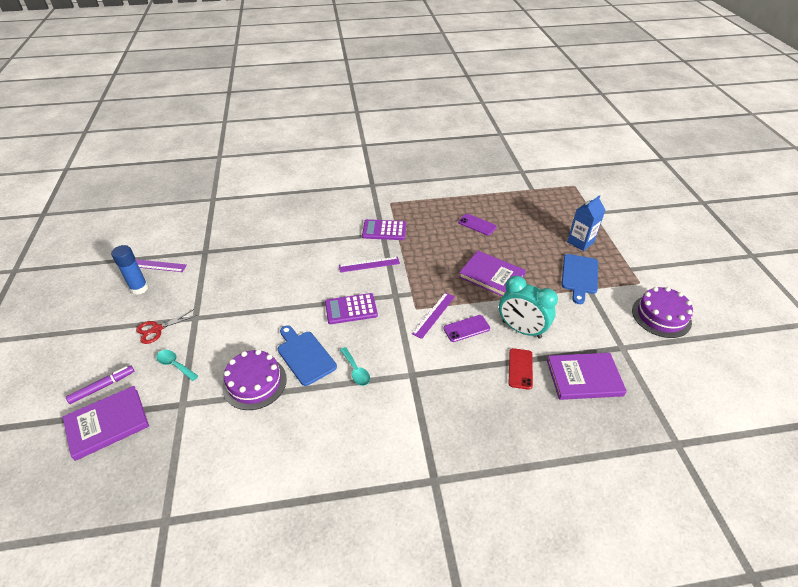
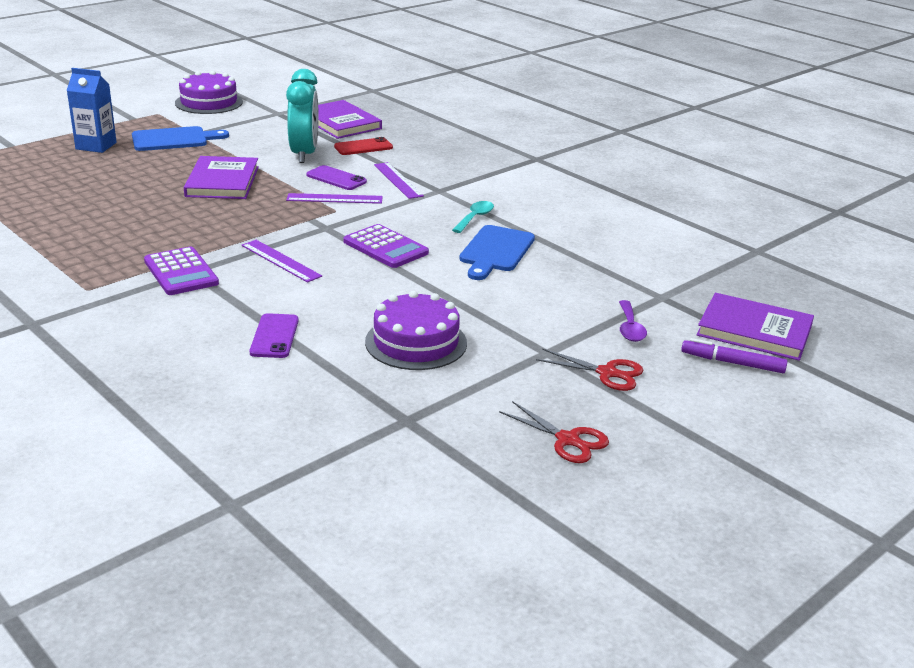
camera: 125 degrees left, 15 degrees down
blue glue stick [111,245,148,295] -> red scissors [499,401,609,463]
purple ruler [135,259,187,272] -> purple ruler moved to [374,162,424,199]
turquoise spoon [156,350,198,381] -> purple spoon [619,300,647,342]
purple cake [222,349,287,410] -> purple cake moved to [365,291,467,370]
purple phone [458,214,497,236] -> purple phone moved to [250,313,299,358]

